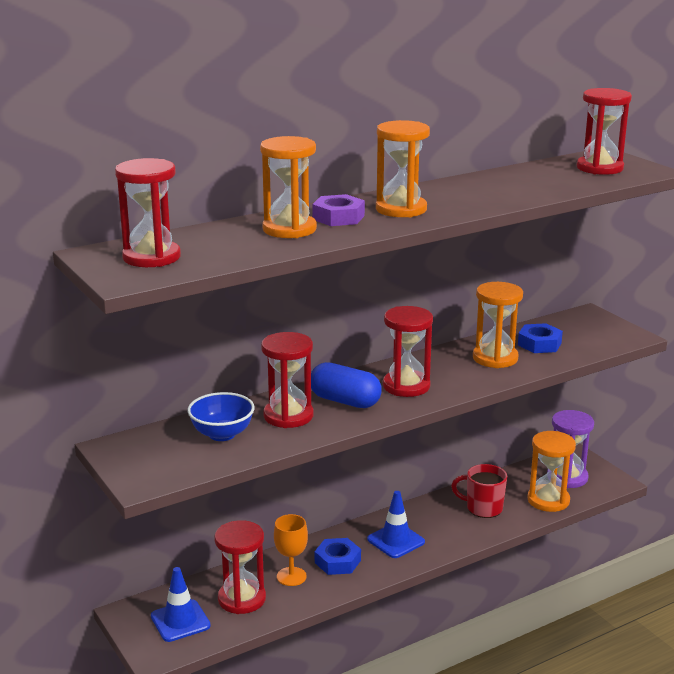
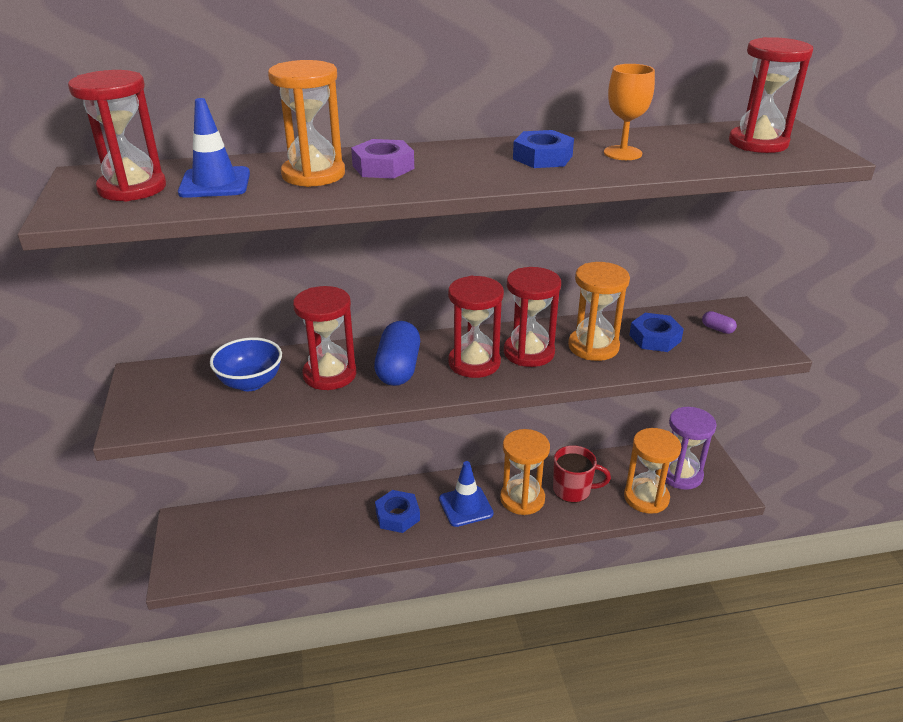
camera: 20 degrees right, 10 degrees up
blue traffic cone [151,567,211,642] -> blue traffic cone moved to [178,98,250,198]
red hourglass [214,520,266,614] -> red hourglass moved to [504,267,561,367]
orange goblet [274,514,308,586] -> orange goblet moved to [604,64,655,160]
blue capsule [311,362,382,408] -> blue capsule turned 45 degrees clockwise [374,321,420,386]
orange hourglass [376,120,430,217] -> orange hourglass moved to [500,429,550,515]
red mug [451,464,507,518] -> red mug turned 150 degrees clockwise [553,445,611,503]
none -> blue nut [513,130,574,168]
none -> purple capsule [702,311,737,334]

